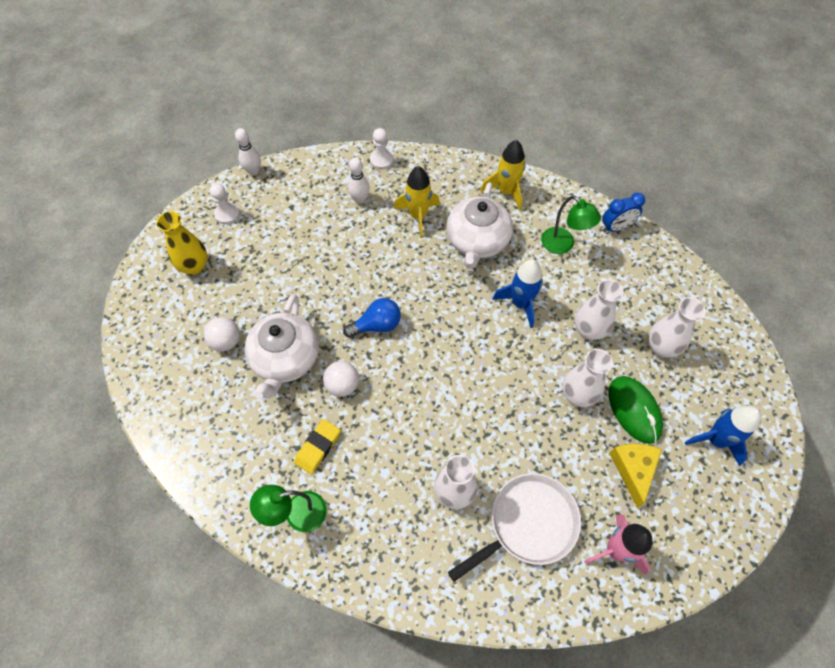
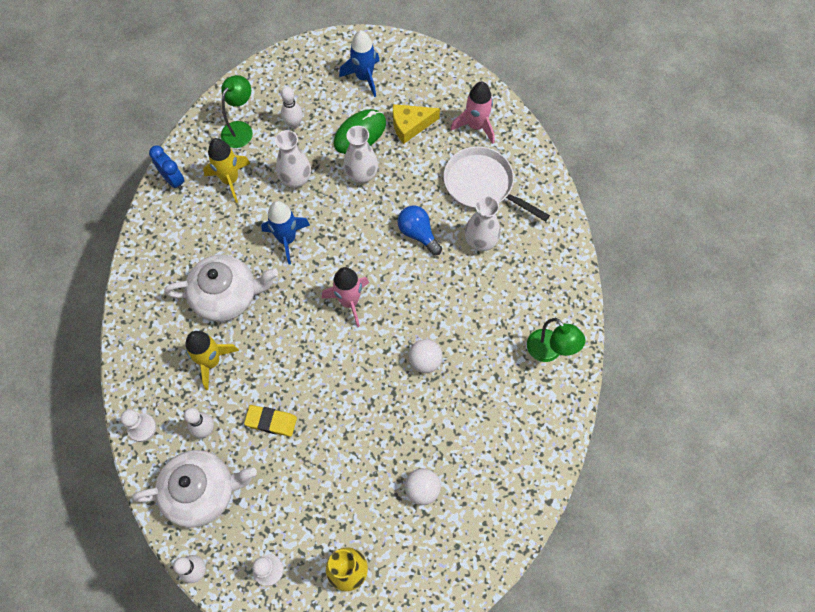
camera: 110 degrees left, 5 degrees up
white teapot [244,294,319,399] -> white teapot moved to [132,450,257,527]
yellow eraser [294,419,341,474] -> yellow eraser moved to [244,405,297,437]
blue light bulb [343,298,401,338] -> blue light bulb moved to [397,206,442,255]
yellow rocket [481,140,526,211] -> yellow rocket moved to [203,138,250,203]
green lamp [541,196,601,254] -> green lamp moved to [221,75,253,148]
white vase [648,297,706,357] -> white bowling pin [281,87,303,129]
none -> pink rocket [322,267,369,327]

